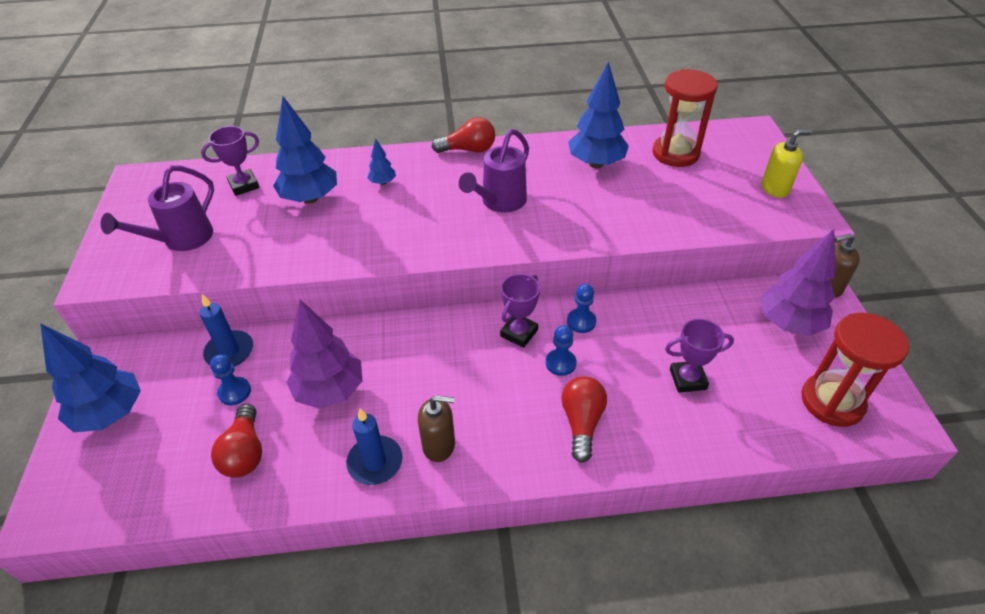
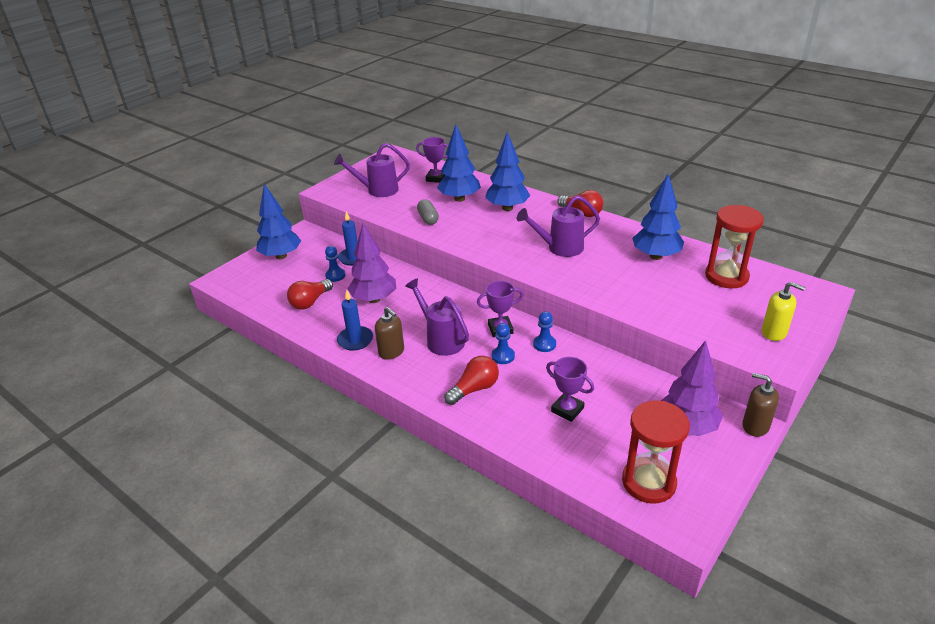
camera: 45 degrees right, 10 degrees down
blue tree [367,138,396,185] -> blue tree [485,131,530,211], size x2.13
none -> purple watering can [405,278,469,356]
none -> grey capsule [417,199,439,225]

